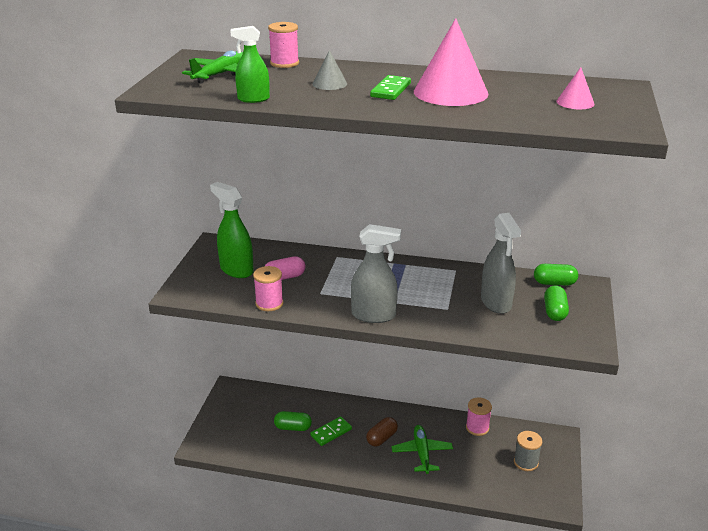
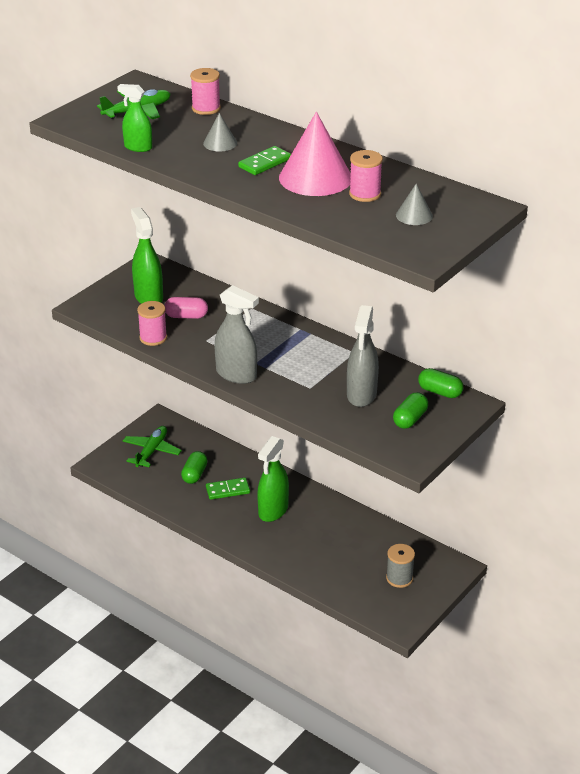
camera: 25 degrees right, 5 degrees up
green capsule [274,411,312,431] -> green capsule turned 75 degrees clockwise [181,451,208,484]
brown capsule [366,417,398,447] -> green spray bottle [257,436,289,522]
green plane [391,425,453,474] -> green plane moved to [123,426,182,467]
pink spool [466,397,492,436] -> pink spool moved to [349,150,383,202]
pink cone [557,67,594,109] -> grey cone [396,184,433,225]

